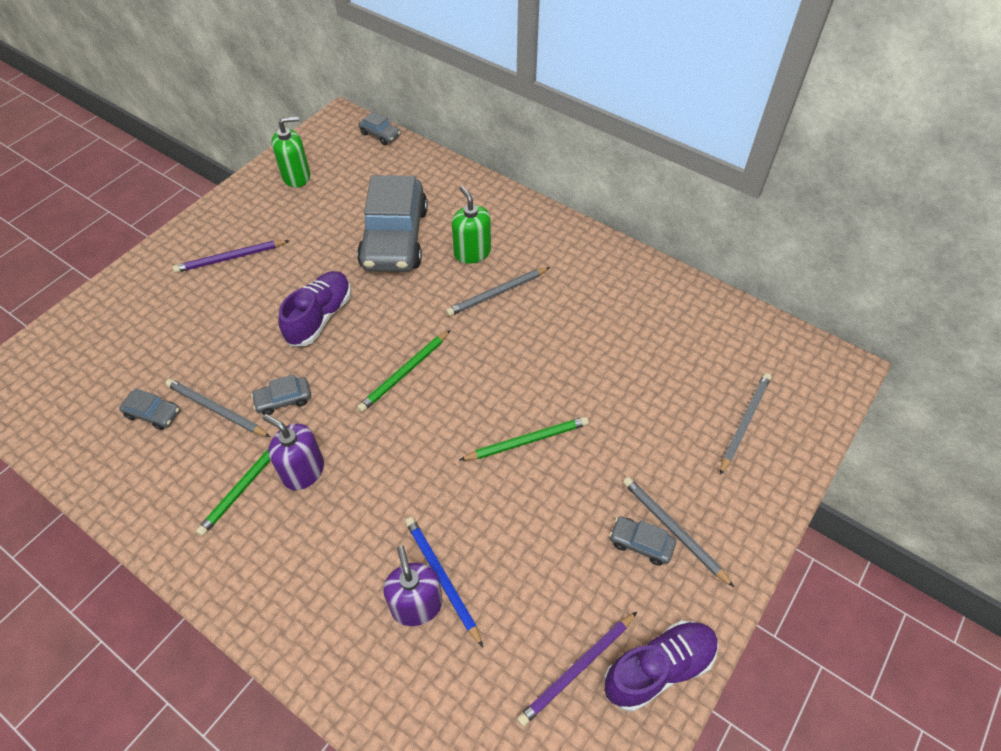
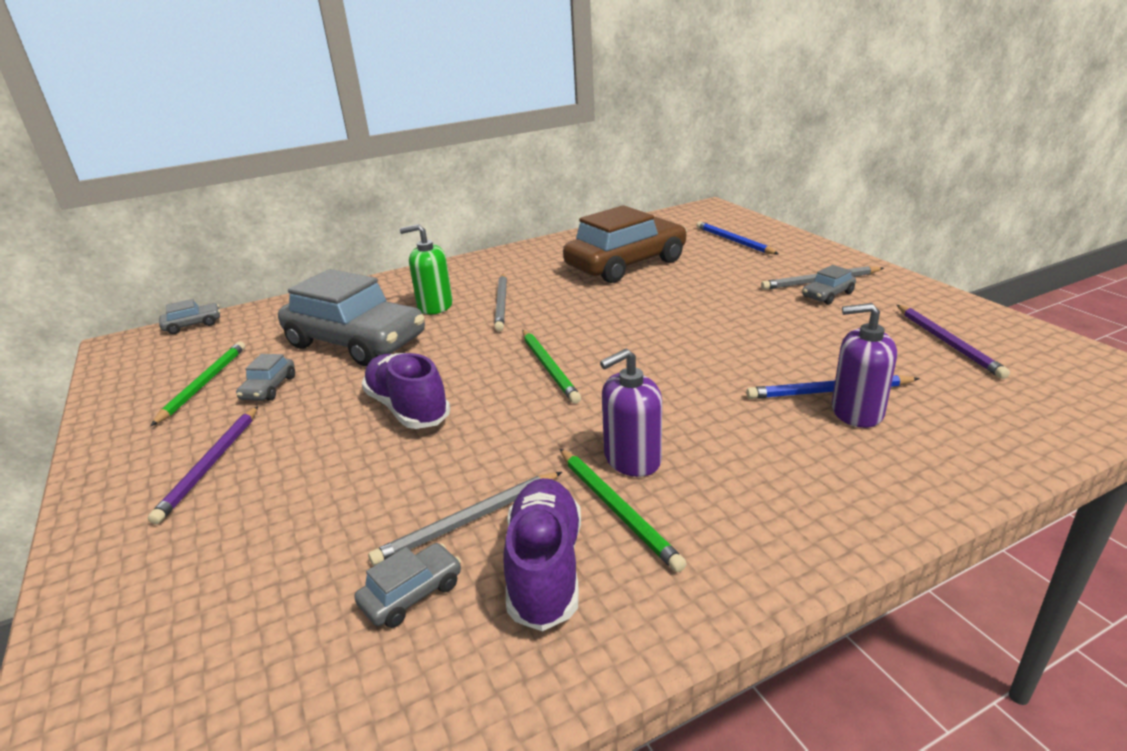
camera: 60 degrees left, 25 degrees down
grey car [251,374,311,415] -> grey car moved to [236,354,295,401]
green soap dispenser [271,116,310,187] -> none
green pencil [460,416,589,460] -> green pencil moved to [151,342,245,426]
purple shoe [604,620,719,712] -> purple shoe moved to [503,478,581,631]
grey pencil [720,373,771,475] -> blue pencil [696,221,779,255]
none -> brown car [563,205,687,283]

